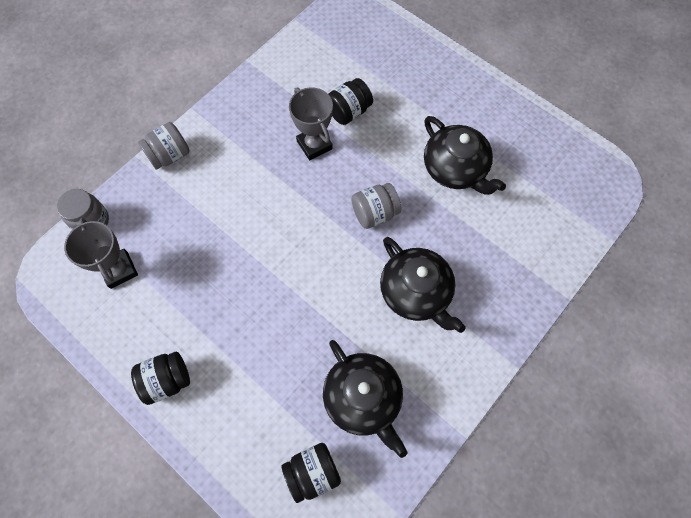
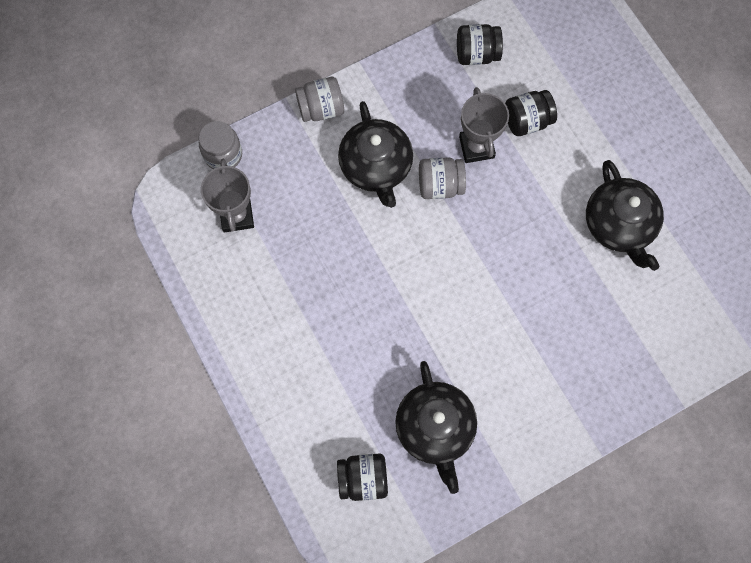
camera: 20 degrees right, 5 degrees up
black jar [131,351,190,405] -> black jar moved to [457,24,503,65]
grey jar [351,183,402,229] -> grey jar moved to [419,157,466,199]
black teapot [380,237,466,333] -> black teapot moved to [338,101,413,208]

